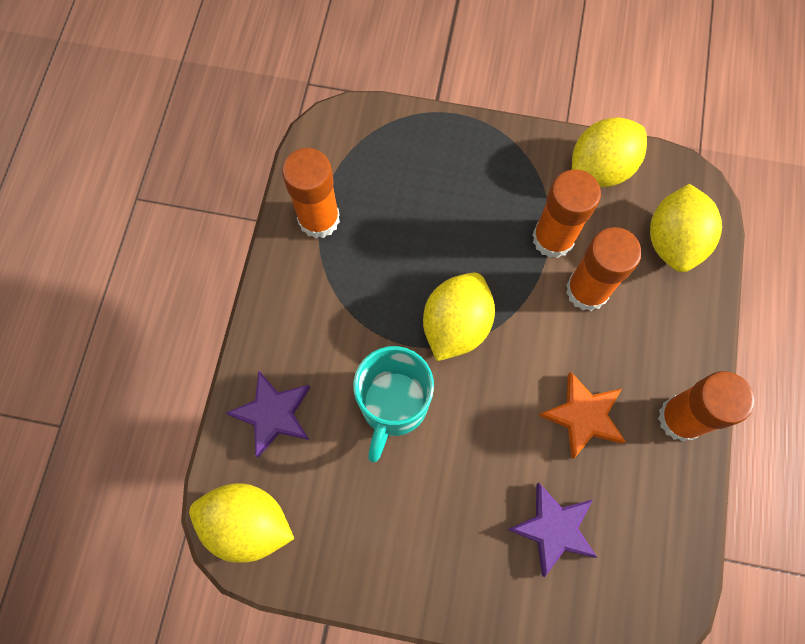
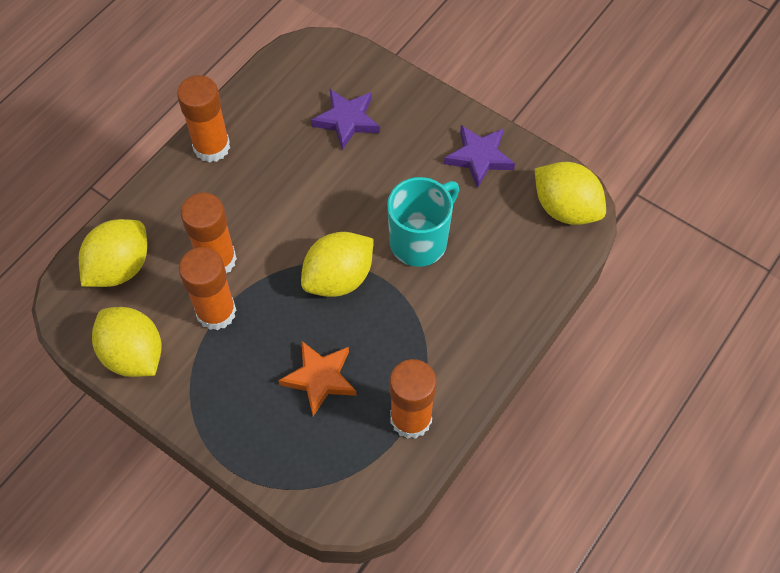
camera: 155 degrees left, 10 degrees down
purple star [226,371,310,458] -> purple star moved to [444,125,515,188]
orange star [539,372,626,459] -> orange star moved to [278,341,356,416]
yellow lemon [572,117,647,187] -> yellow lemon turned 60 degrees clockwise [92,307,162,377]

